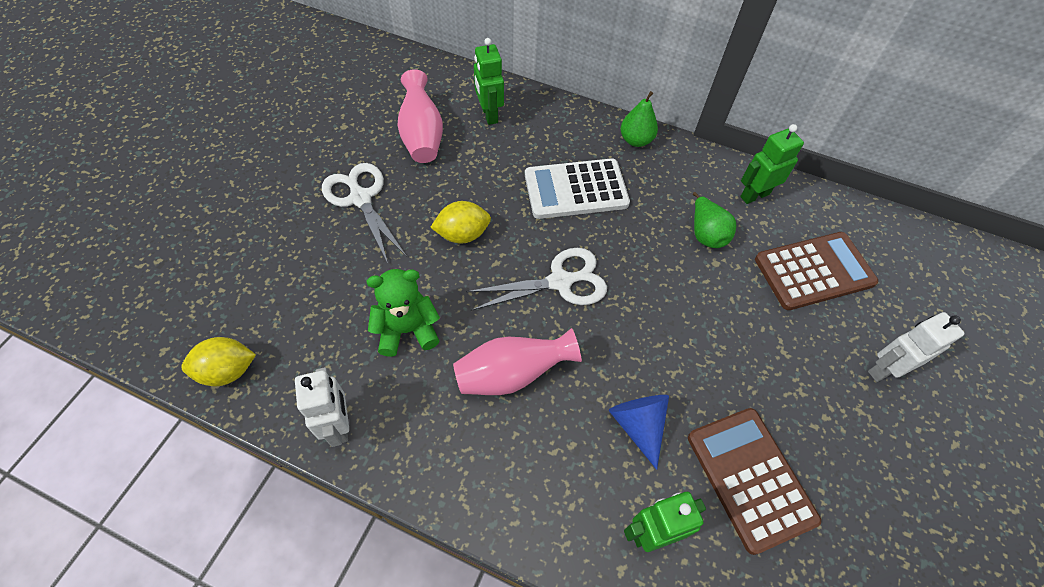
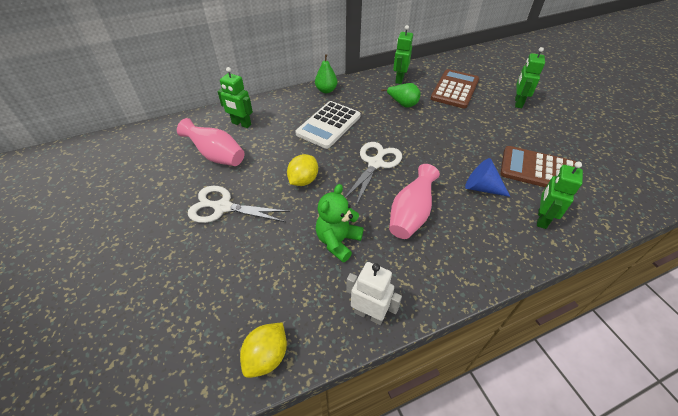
camera: 45 degrees left, 10 degrees down
white robot [868,312,964,382] -> green robot [515,47,545,108]

